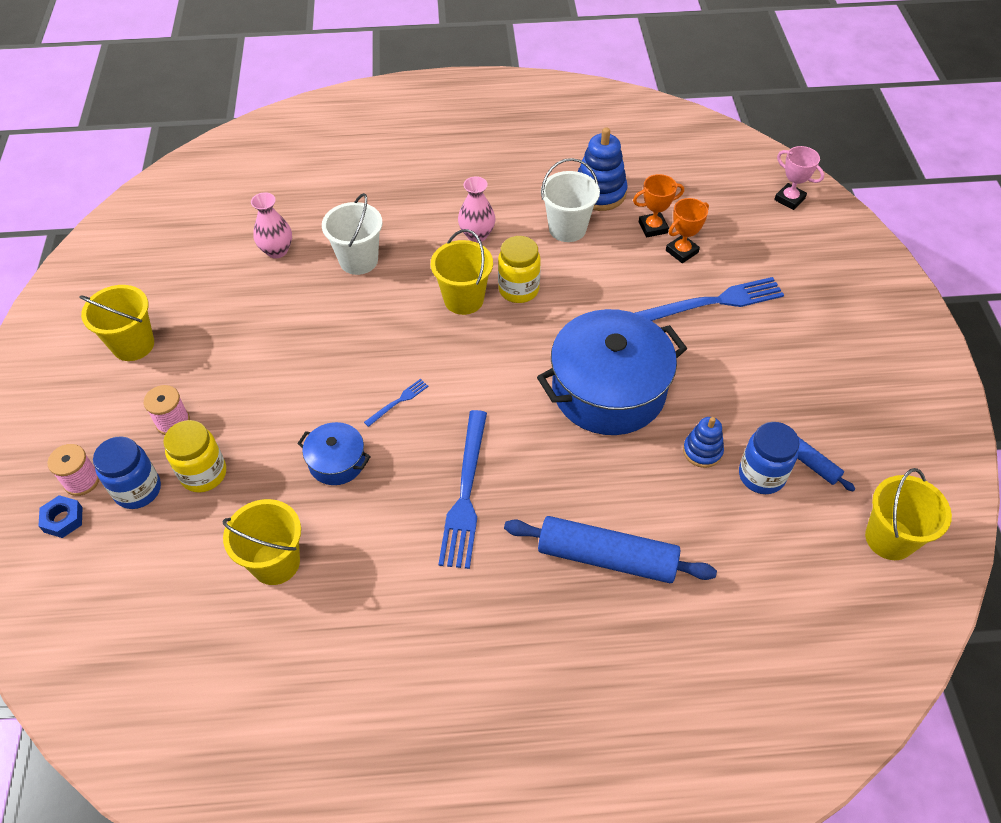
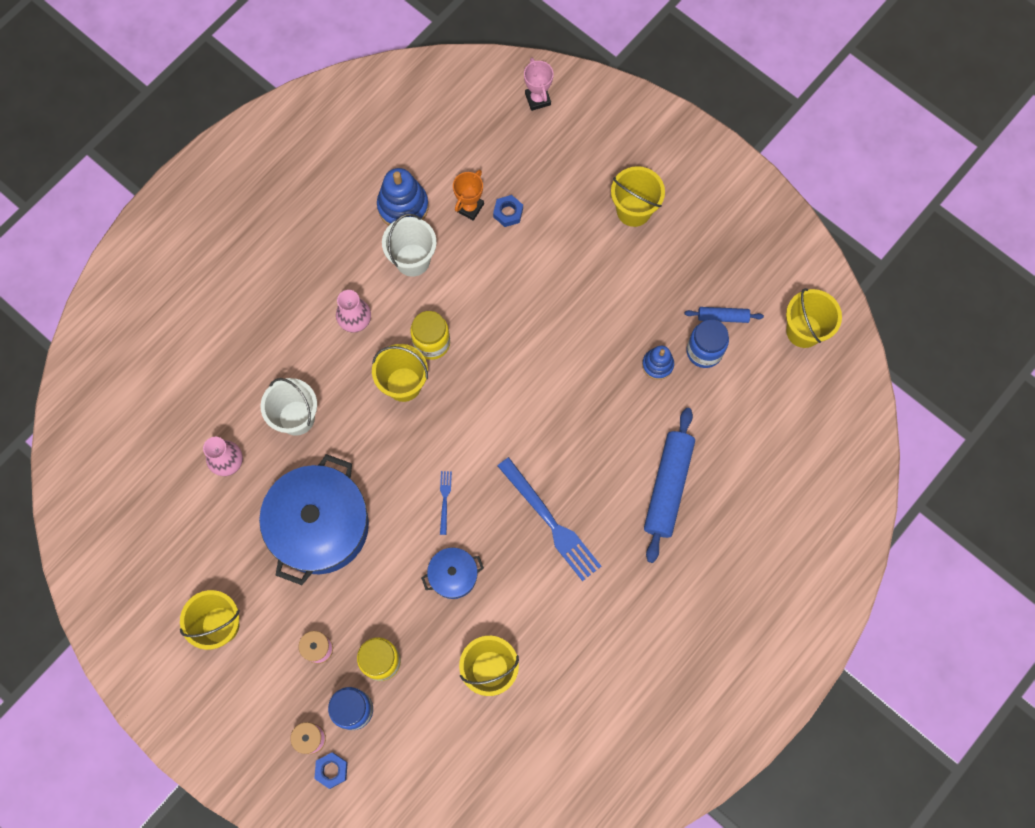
camera: 45 degrees left, 20 degrees up
blue rolling pin [504,516,717,583] -> blue rolling pin turned 45 degrees counterclockwise [644,408,695,563]
blue pot [537,309,687,435] -> blue pot moved to [259,454,369,585]
blue fork [635,277,784,321] -> none
orange trophy [666,198,709,263] -> blue nut [493,195,523,227]
pink trophy [774,146,824,210] -> pink trophy turned 75 degrees clockwise [524,58,554,111]
none -> yellow bucket [611,166,665,227]

